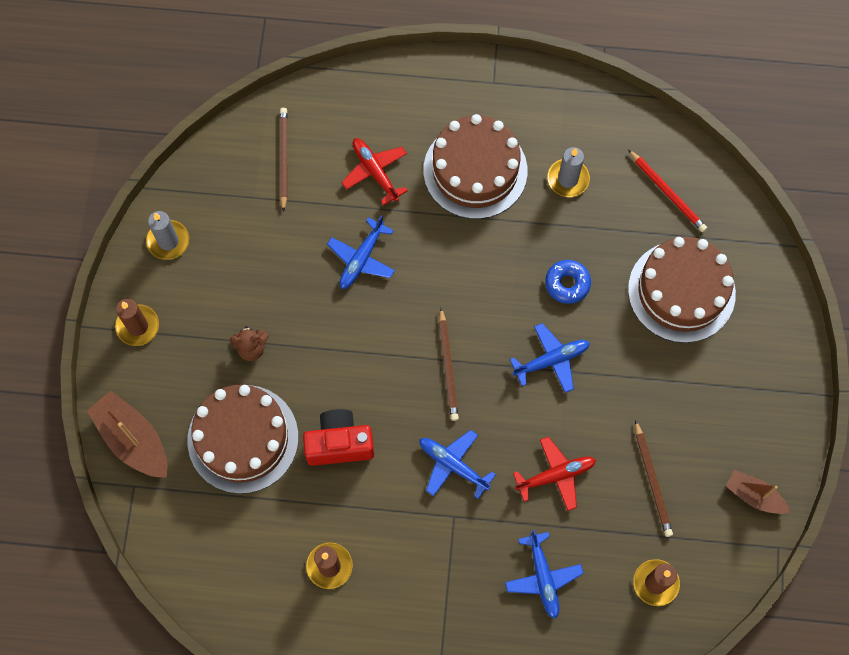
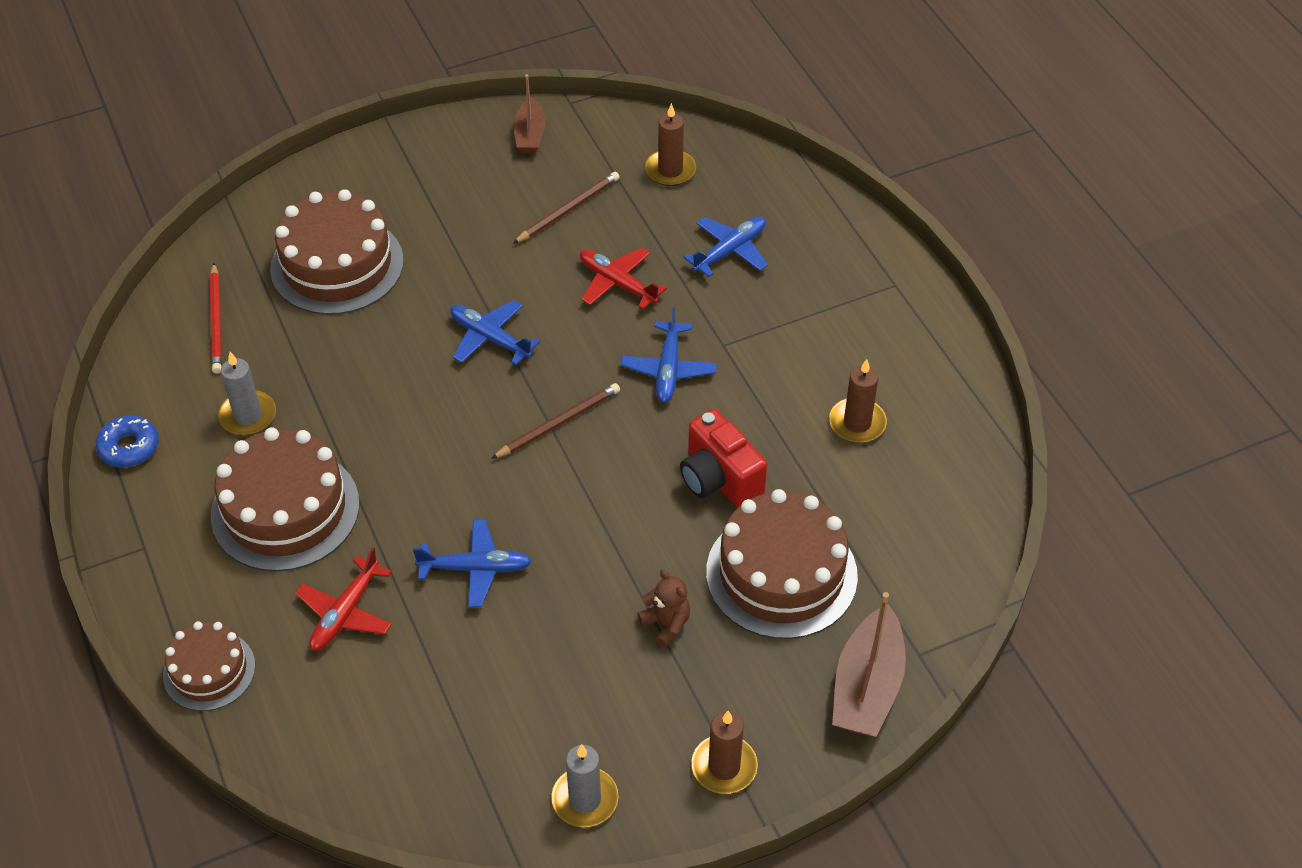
camera: 120 degrees left, 20 degrees down
brown pencil [280,108,287,212] -> none
blue donut [545,260,591,304] -> blue donut moved to [96,415,158,467]
red pencil [628,149,707,232] -> red pencil turned 150 degrees clockwise [210,263,222,374]
none -> brown cake [163,621,255,711]

